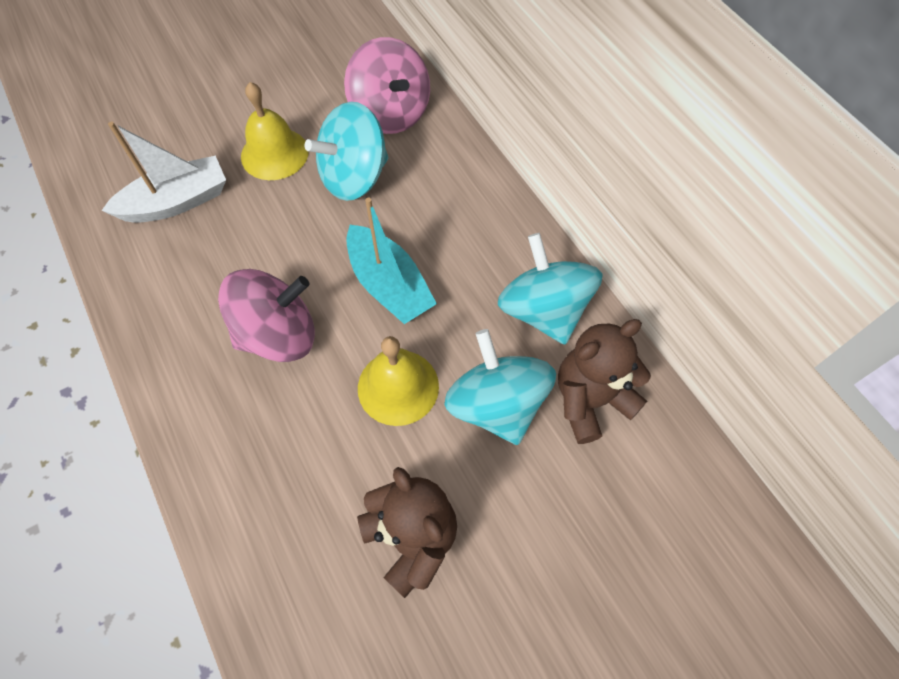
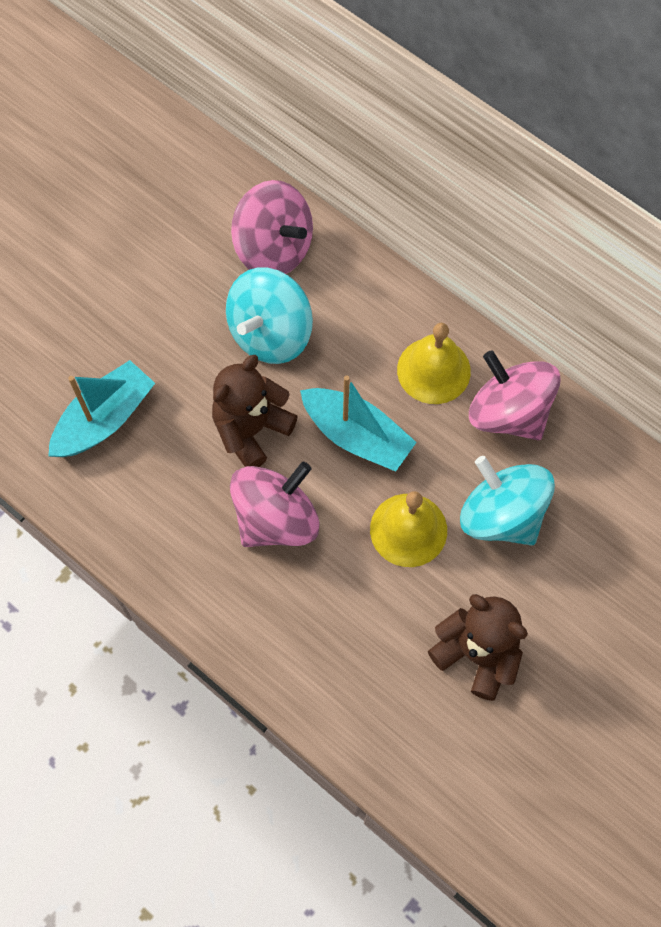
camera: 20 degrees left, 5 degrees up
white boat [101,122,226,223] -> turquoise boat [48,360,155,457]
yellow bell [241,82,308,180] -> yellow bell moved to [397,323,471,404]
turquoise spinning top [498,233,603,345] -> pink spinning top [469,350,561,440]
brown teddy bear [558,319,651,444] -> brown teddy bear moved to [212,355,298,467]

